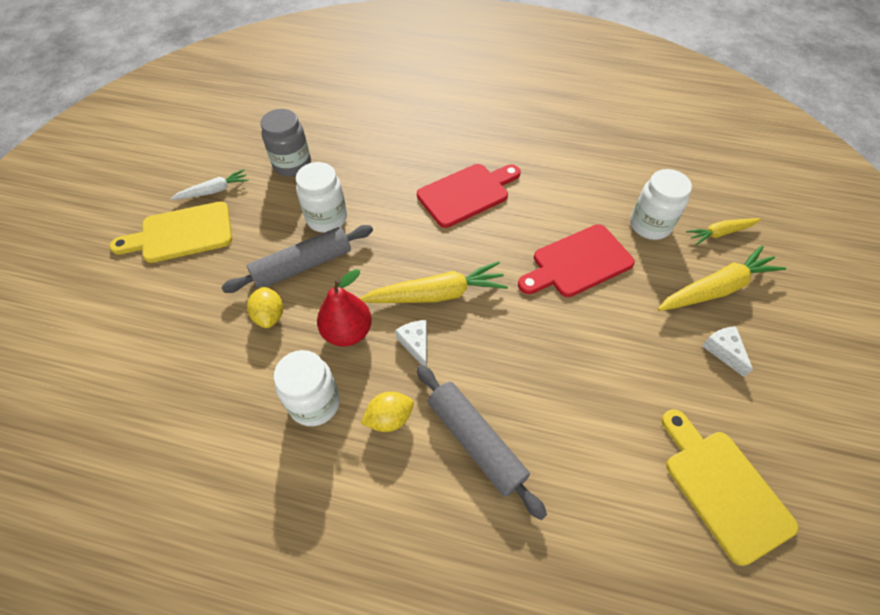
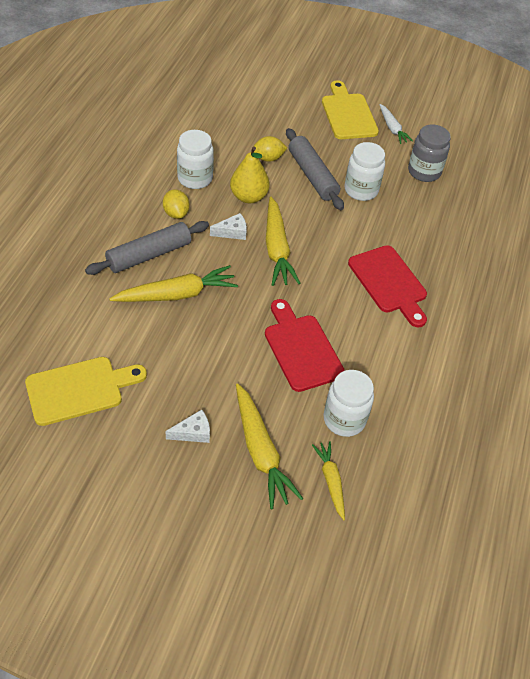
camera: 90 degrees right, 5 degrees down
red pear [317,269,372,347] -> yellow pear [230,146,270,203]
none -> yellow carrot [109,265,238,302]

